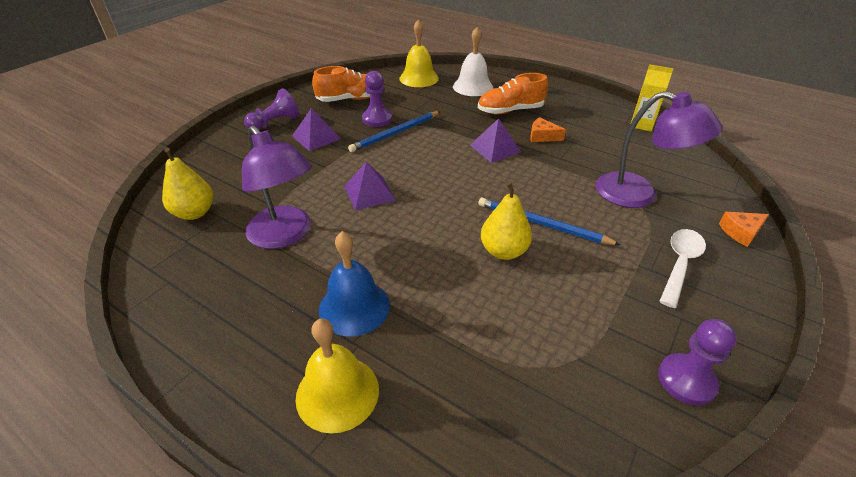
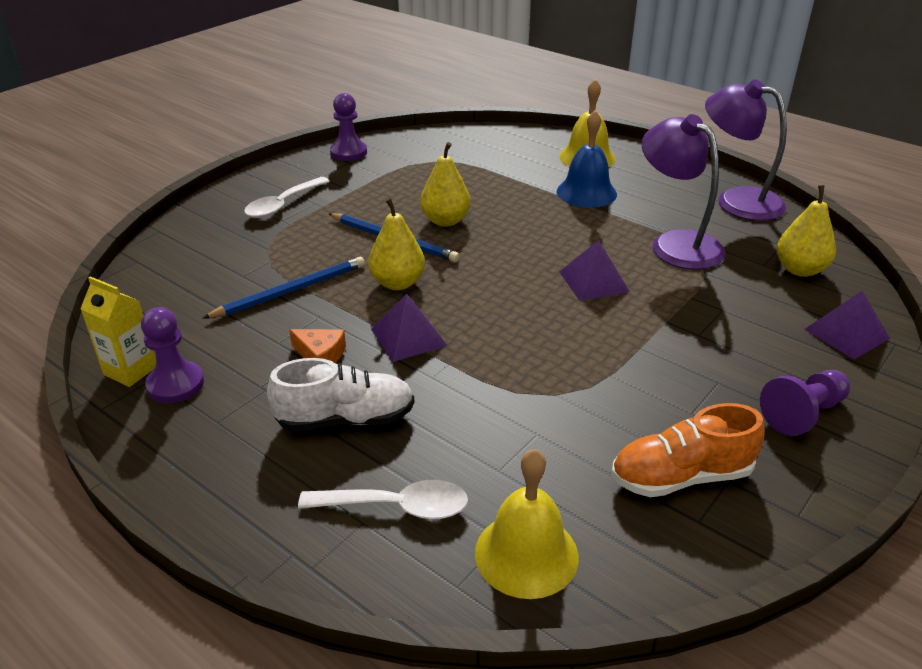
camera: 175 degrees left, 5 degrees down
purple pyramid [292,108,341,151] -> purple pyramid moved to [804,291,890,359]
blue pencil [348,111,441,152] -> blue pencil moved to [202,257,365,319]
purple pawn [362,71,392,127] -> purple pawn moved to [141,307,204,403]
white bell [453,27,493,96] -> white spoon [298,480,468,520]
orange shoe [478,73,548,114] -> white shoe [267,358,415,432]
purple lamp [596,91,722,208] -> purple lamp moved to [705,79,787,221]
orange cheese [719,212,769,247] -> none
none -> yellow pear [368,198,425,290]

